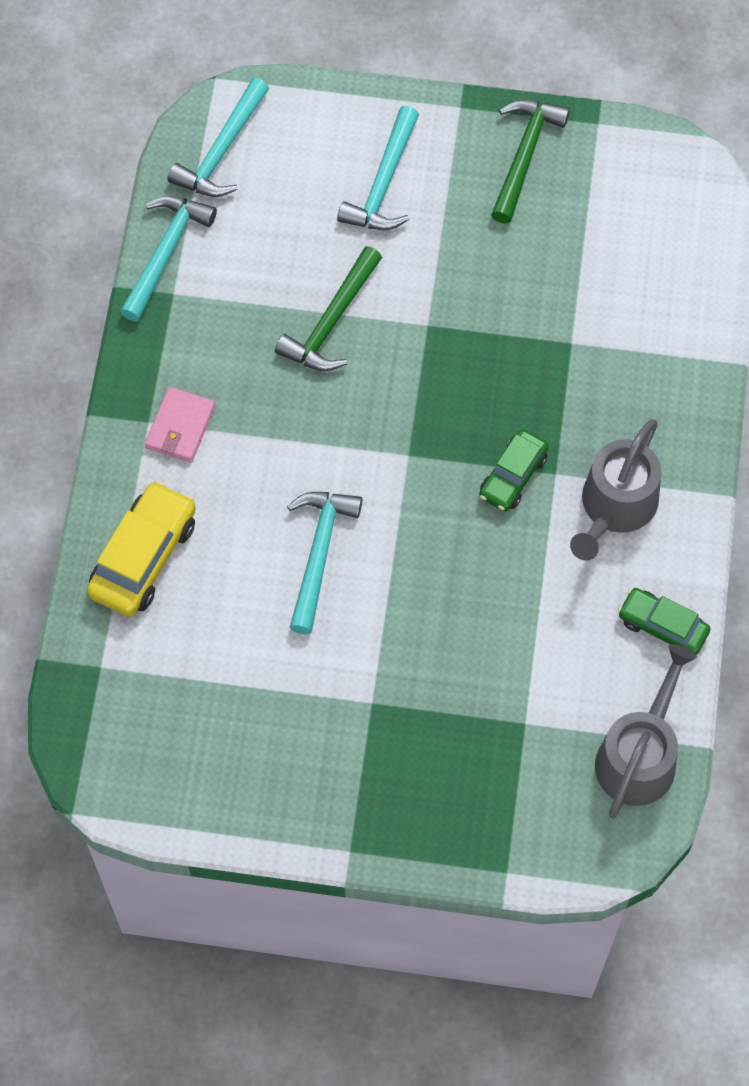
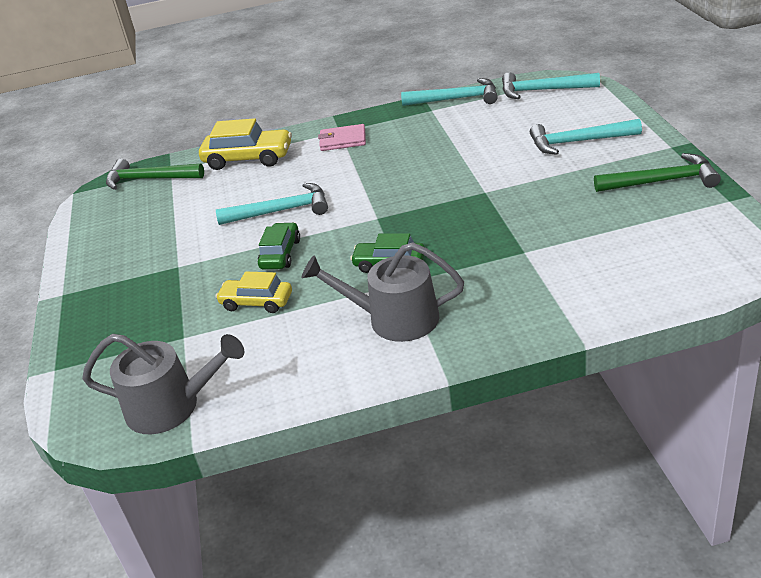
camera: 75 degrees right, 30 degrees down
green hammer [275,246,382,371] -> green hammer moved to [106,158,204,190]
green car [618,588,710,655] -> green car moved to [258,222,300,269]
none -> yellow car [215,272,292,313]

